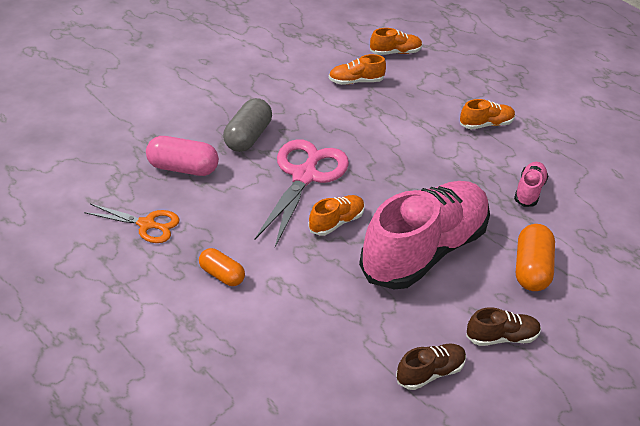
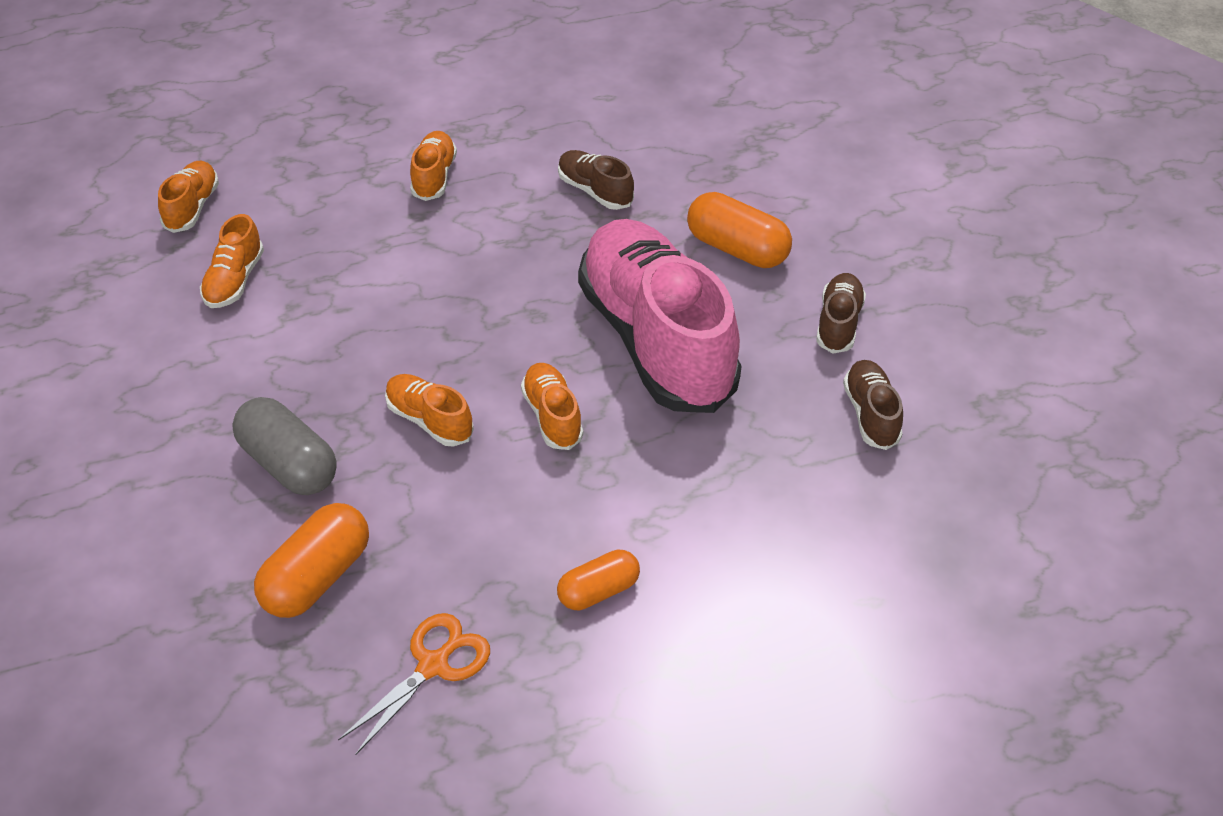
camera: 65 degrees left, 5 degrees up
pink capsule [146,136,219,176] -> orange capsule [254,503,369,618]
pink scissors [254,139,349,247] -> orange shoe [385,374,474,447]
pink shoe [514,162,548,207] -> brown shoe [558,150,634,210]

